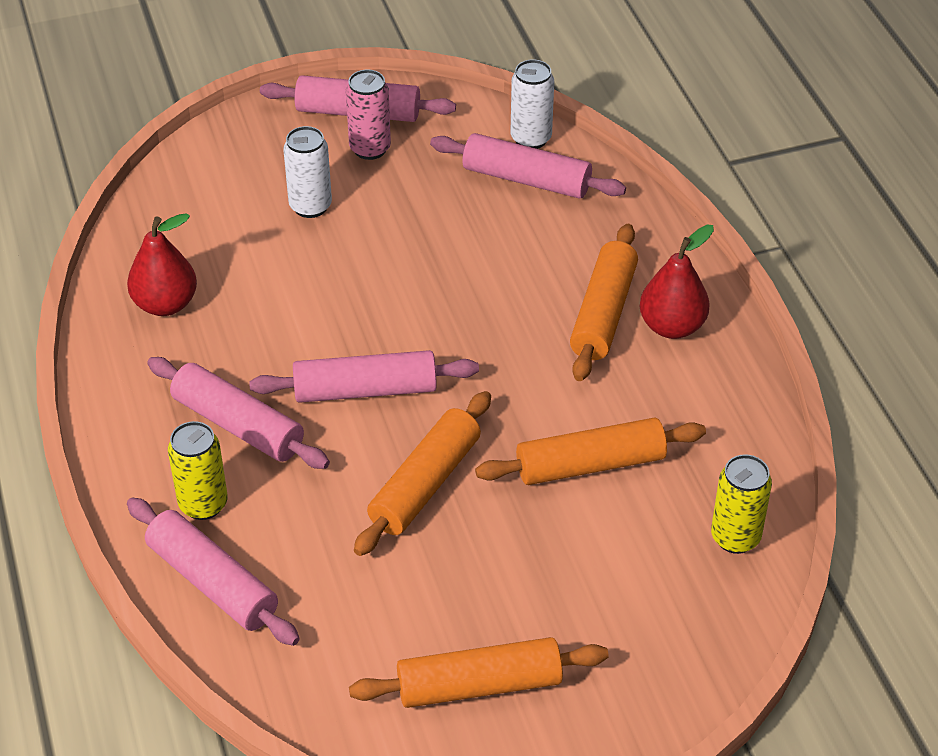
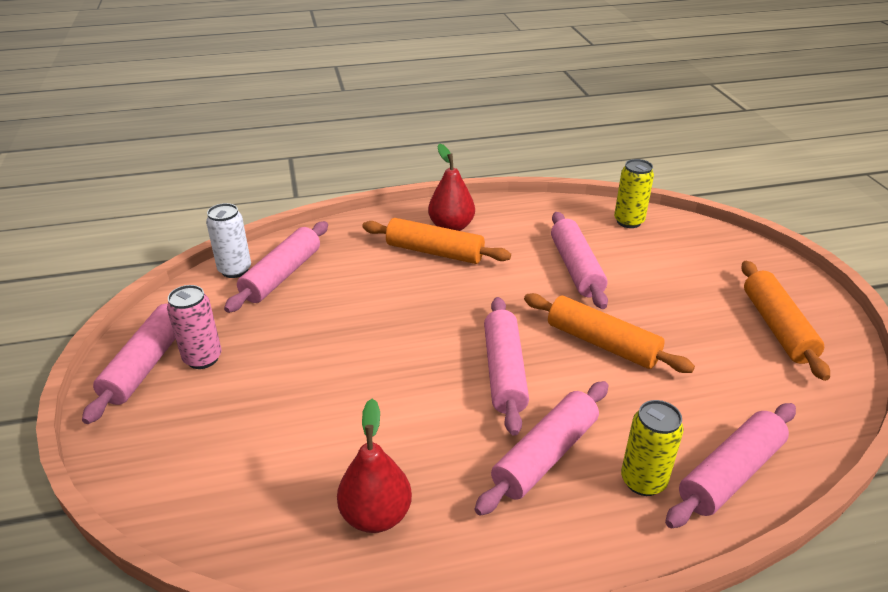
camera: 85 degrees left, 10 degrees down
white can [283,126,332,218] -> none
orange rolling pin [475,417,706,485] -> pink rolling pin [551,212,608,309]

